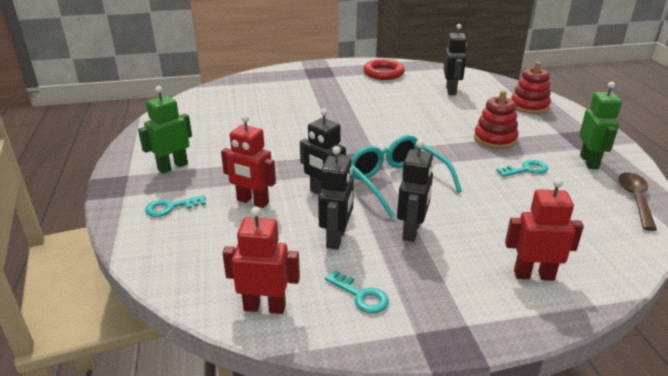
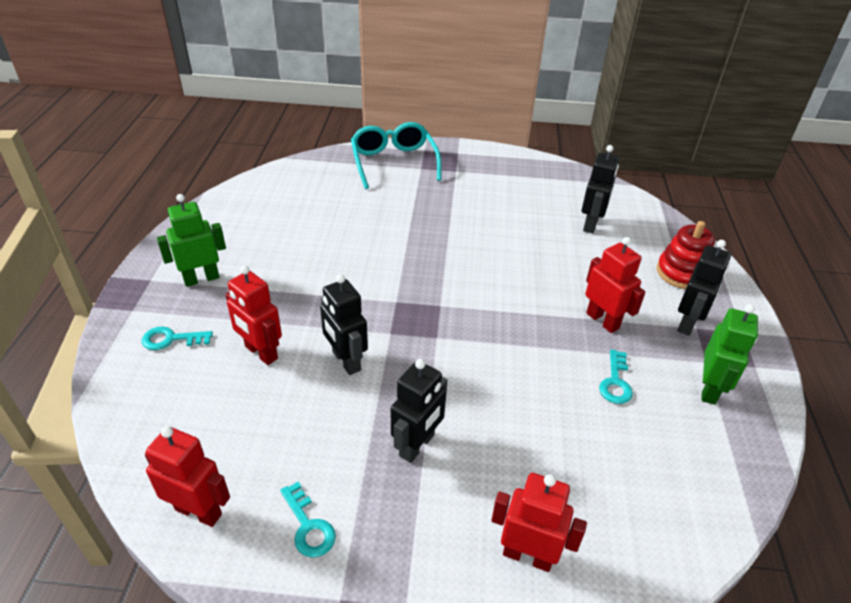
camera: 15 degrees right, 10 degrees up
black robot [318,146,354,250] -> black robot moved to [677,240,731,336]
turquoise glasses [351,135,462,218] -> turquoise glasses moved to [351,122,442,189]
red ring [363,59,405,80] -> none
red stacking toy [474,91,518,149] -> red robot [585,237,646,333]
turquoise key [496,160,548,177] -> turquoise key turned 105 degrees clockwise [599,350,633,404]
brown spoon [619,173,657,231] -> none

